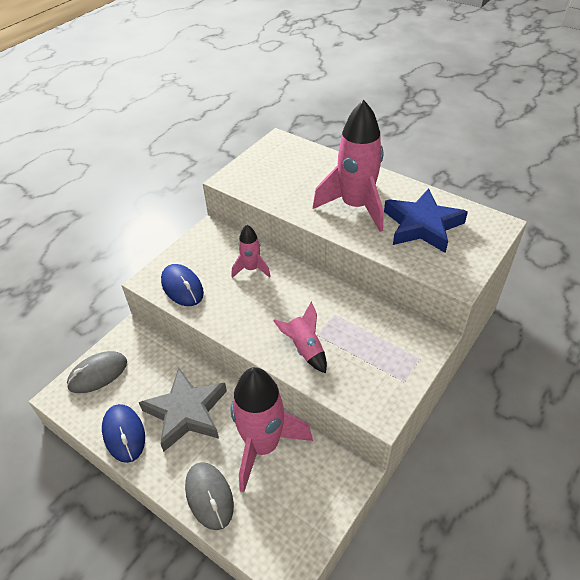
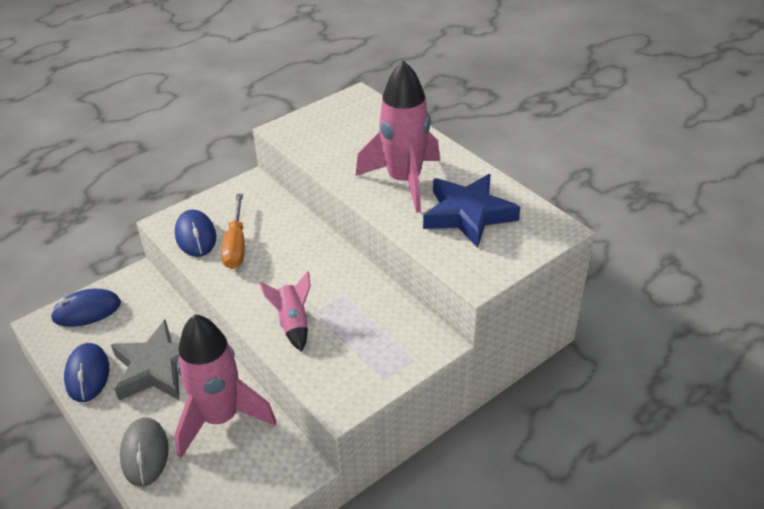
camera: 15 degrees right, 5 degrees down
grey mouse [67,351,127,393] -> blue mouse [50,289,121,327]
pink rocket [231,225,271,278] -> none
none -> orange screwdriver [221,194,245,269]

